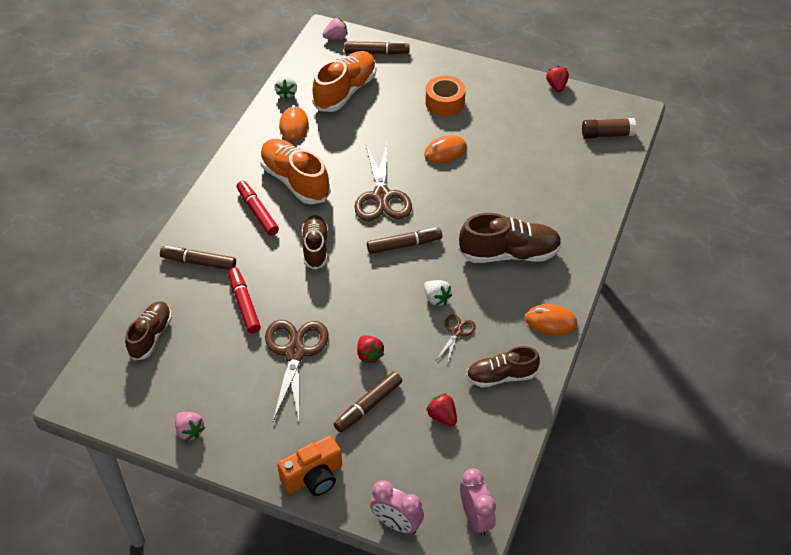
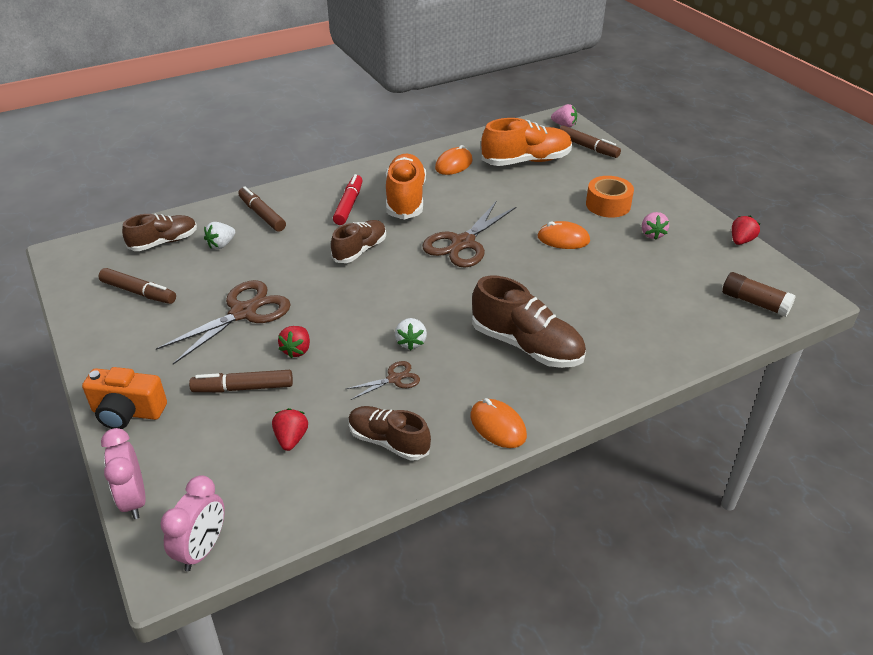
camera: 40 degrees right, 10 degrees down
pink strawberry [175,412,205,441] -> pink strawberry moved to [642,212,669,240]
red marker [228,267,261,333] -> none
white strawberry [274,76,297,99] -> white strawberry moved to [204,222,235,249]
brown marker [367,228,442,254] -> brown marker moved to [99,268,176,304]

